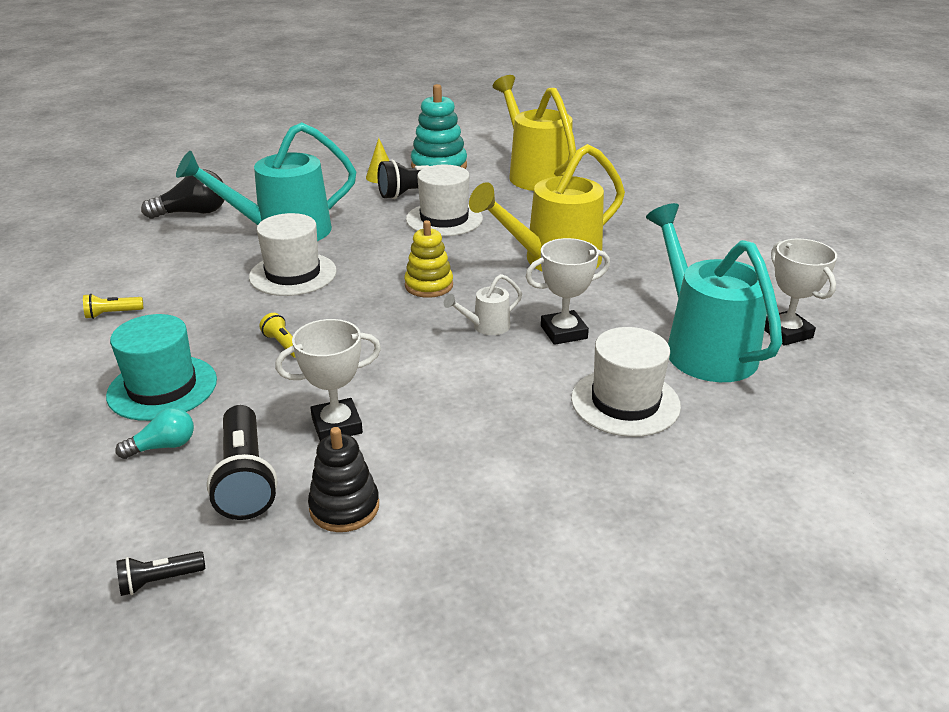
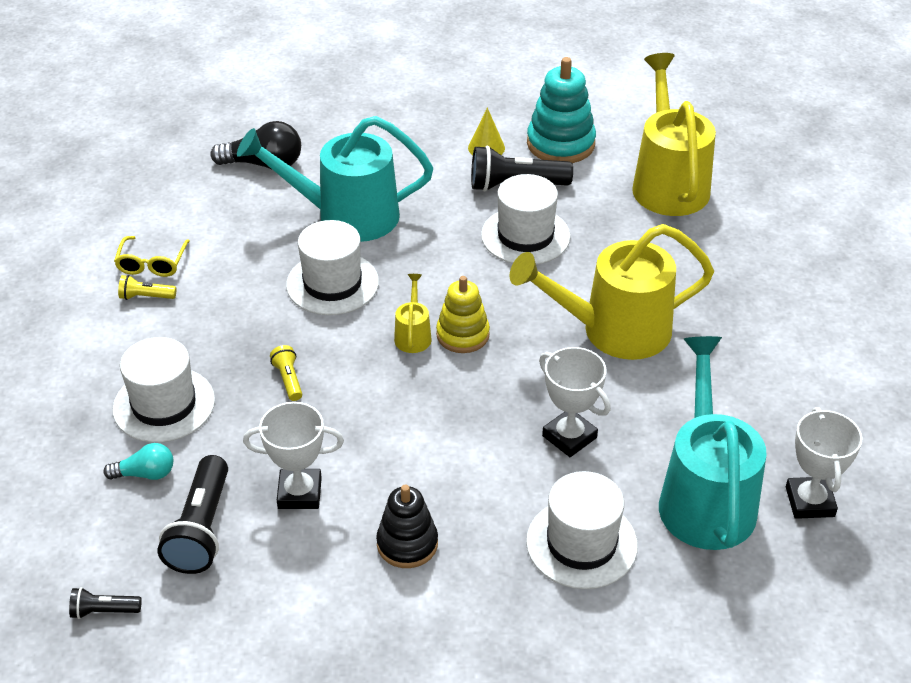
camera: 20 degrees right, 10 degrees up
turquoise hat [106,314,217,421] -> white hat [112,337,215,443]
black stacking toy [308,427,379,532] -> black stacking toy moved to [376,485,438,568]
white watering can [444,274,522,335] -> none
white trophy [526,238,610,345] -> white trophy turned 45 degrees clockwise [539,347,611,457]
none -> yellow glasses [114,236,190,277]
none -> yellow watering can [394,274,432,353]

